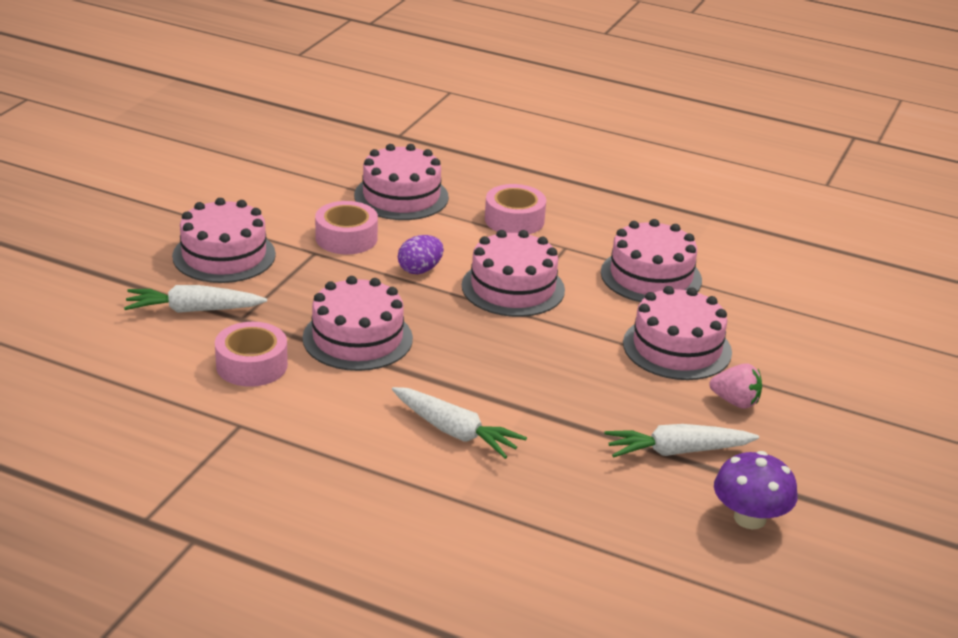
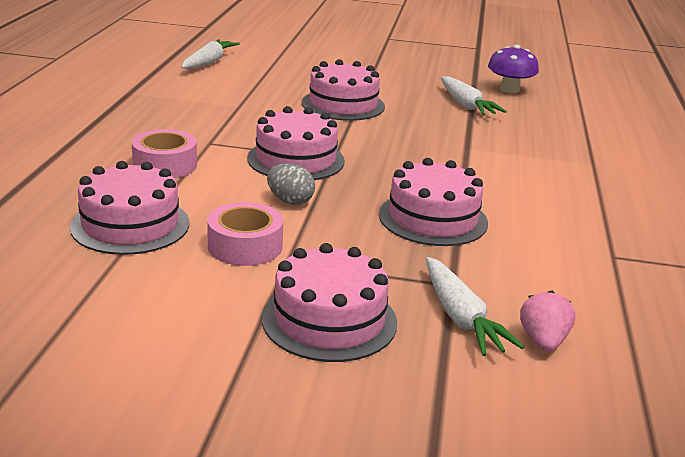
camera: 105 degrees left, 5 degrees down
pink tape [215,322,288,387] -> none
white carrot [392,387,527,459] -> white carrot moved to [181,39,240,69]
purple egg [398,235,444,274] -> grey egg [267,163,315,205]
pink cake [601,219,702,302] -> none
pink strawberry [709,363,762,409] -> pink strawberry moved to [520,291,575,352]

